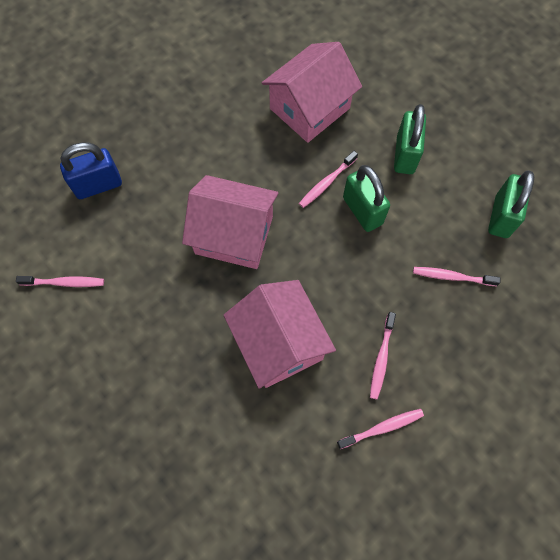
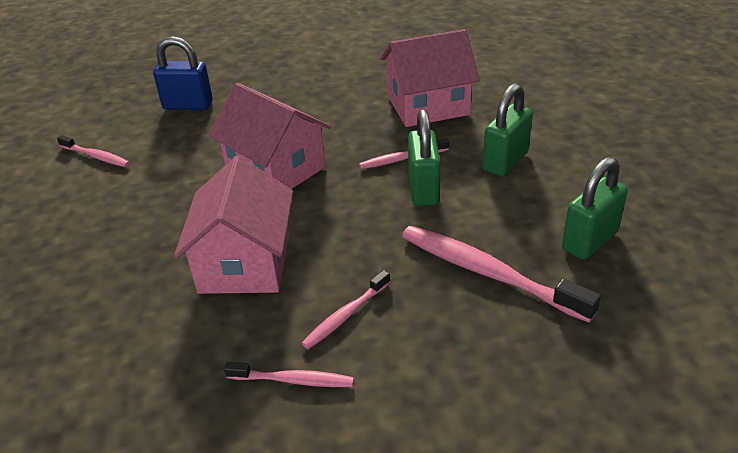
camera: 30 degrees right, 30 degrees down
pink toothbrush [413,267,501,286] -> pink toothbrush [402,226,601,323], size x1.87

